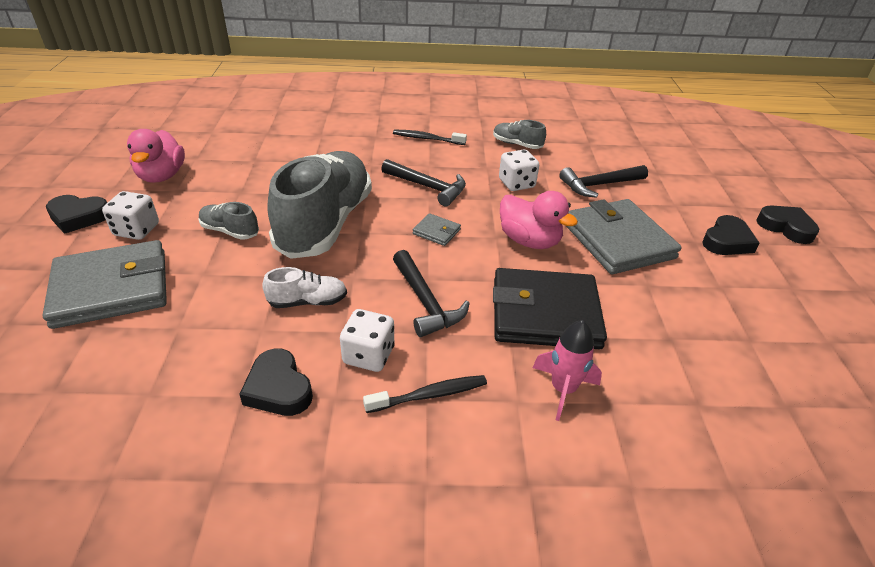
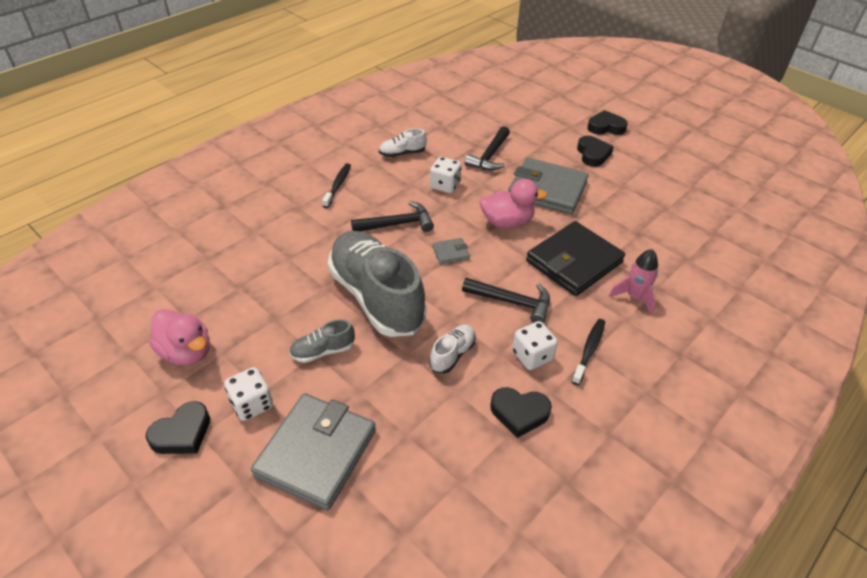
camera: 45 degrees left, 5 degrees up
black toothbrush [393,130,467,145] -> black toothbrush turned 135 degrees clockwise [322,163,351,208]
grey shoe [493,120,546,149] -> white shoe [379,128,427,157]

